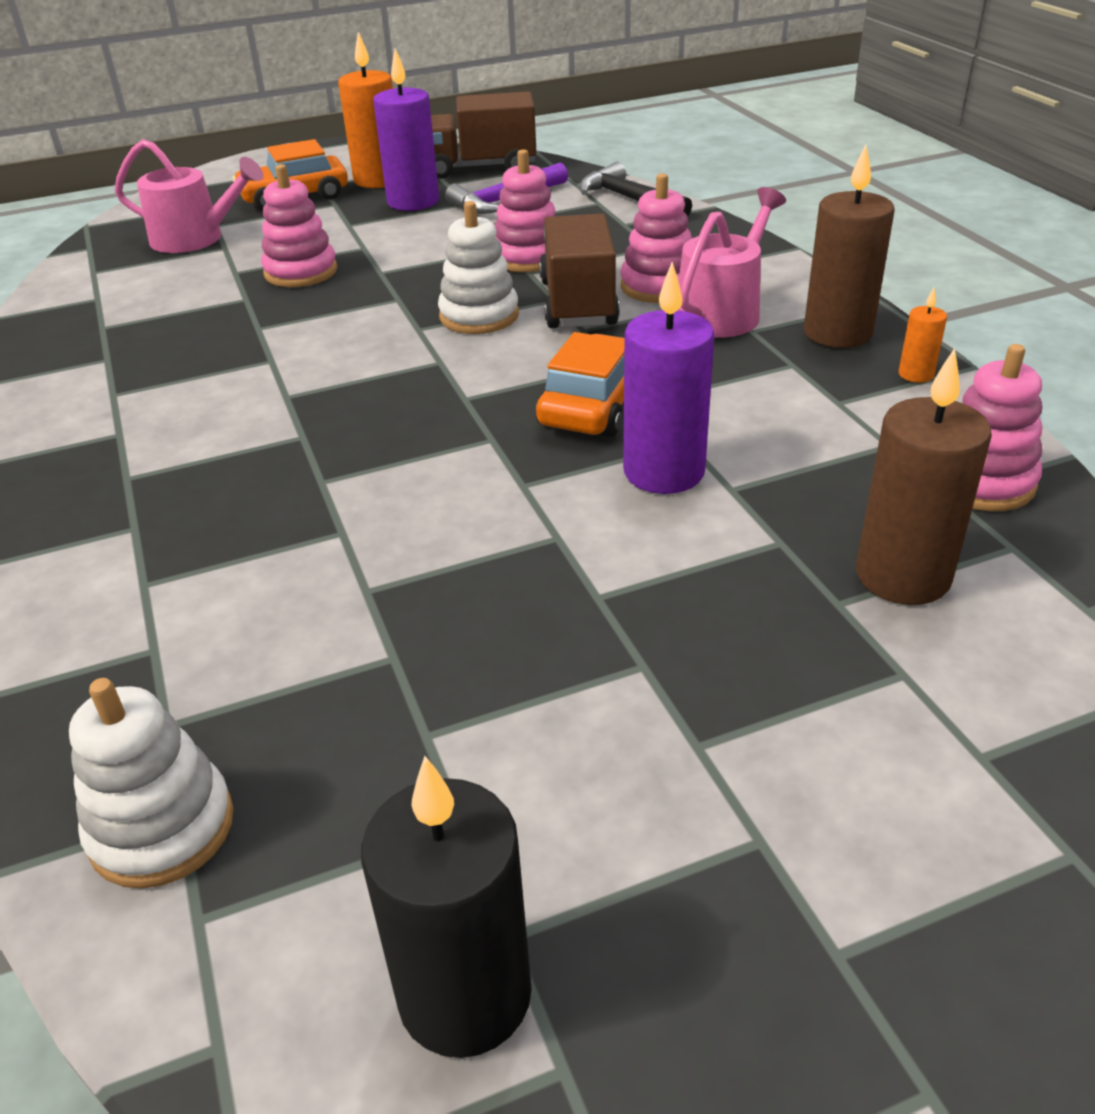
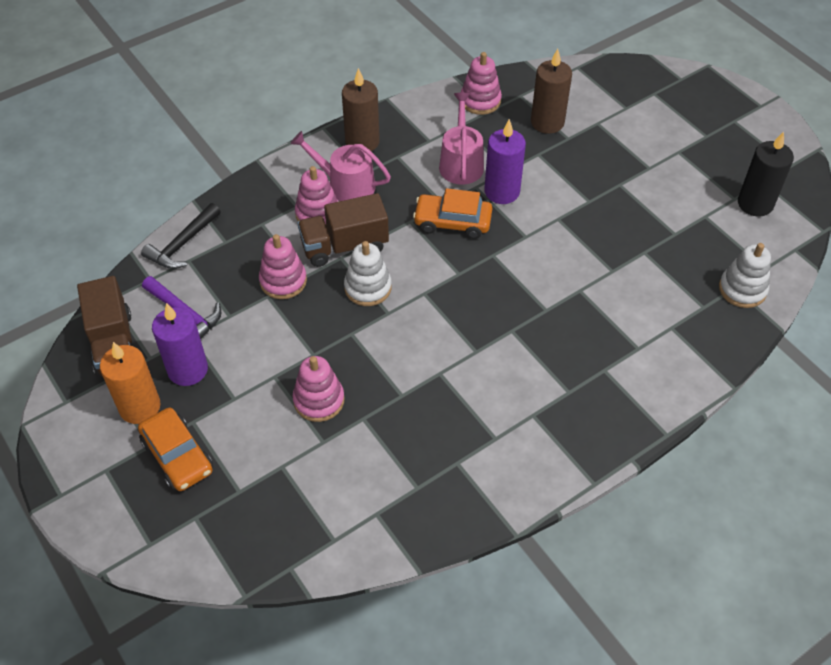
camera: 105 degrees left, 15 degrees up
pink watering can [115,139,263,253] -> pink watering can moved to [439,93,484,185]
orange candle [899,288,947,383] -> none

